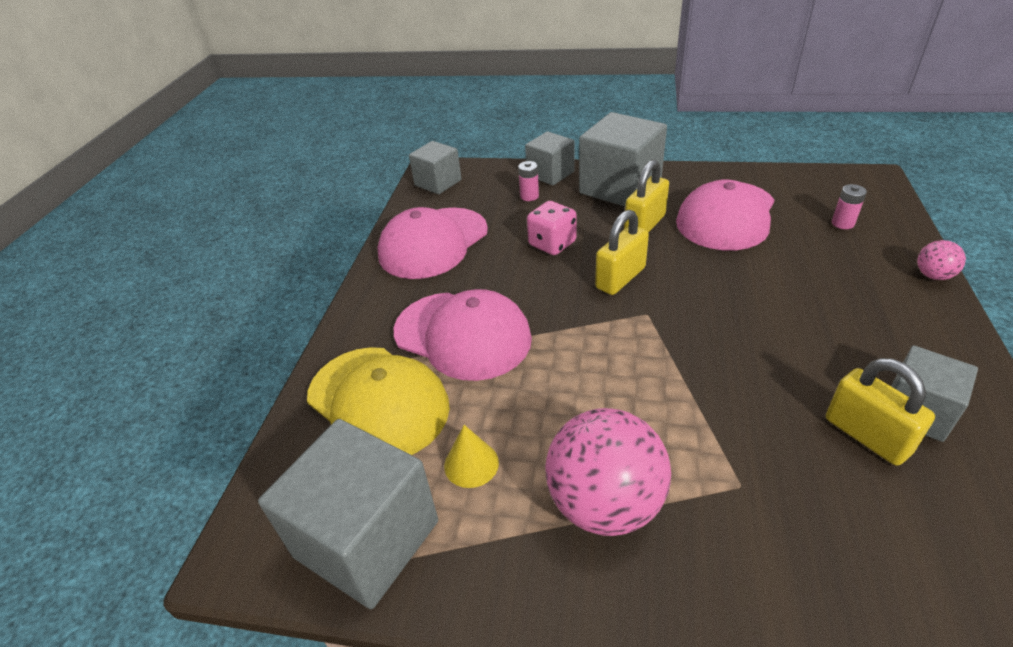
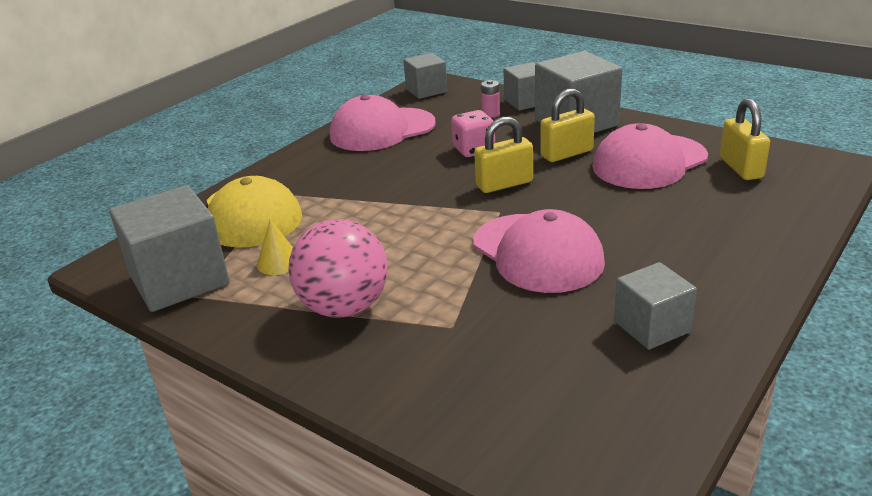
camera: 25 degrees right, 10 degrees down
pink cap [394,289,532,381] -> pink cap moved to [473,209,605,293]
yellow padlock [826,358,935,466] -> yellow padlock moved to [720,98,770,180]
pink battery [832,184,867,229] -> none
pink ball [917,240,966,280] -> none

